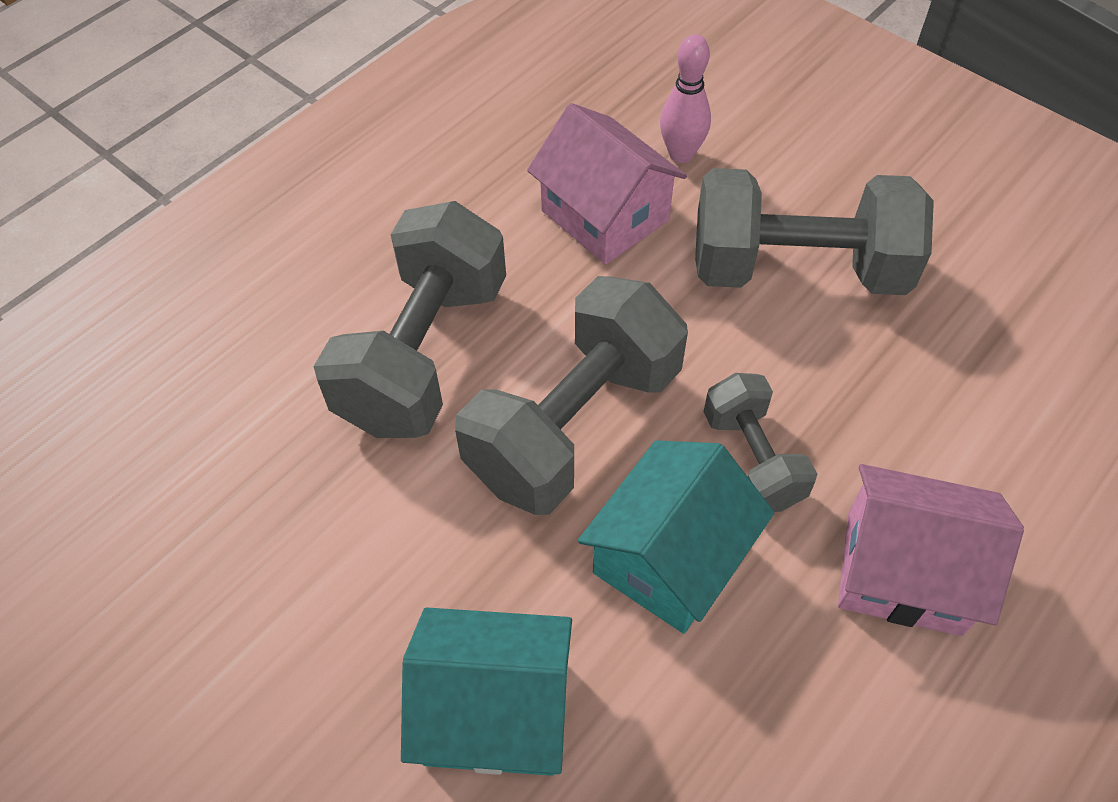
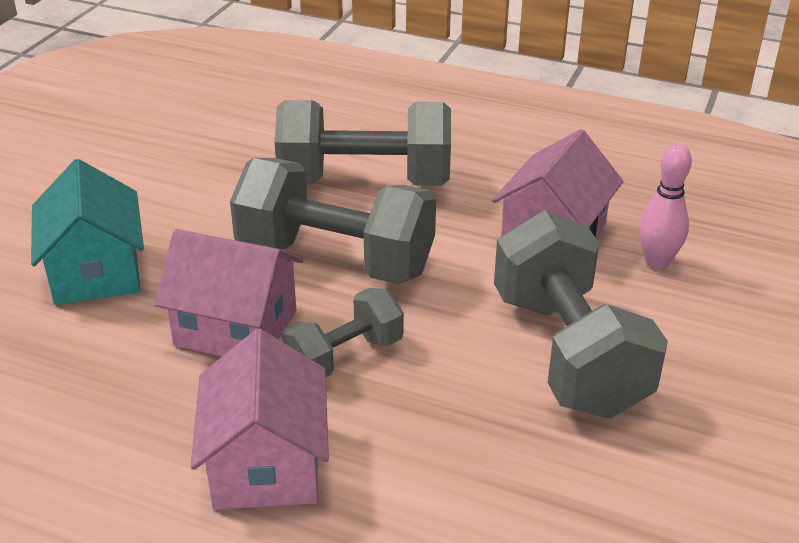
camera: 70 degrees right, 20 degrees down
turquoise house [578,440,774,634] -> pink house [154,229,303,356]

